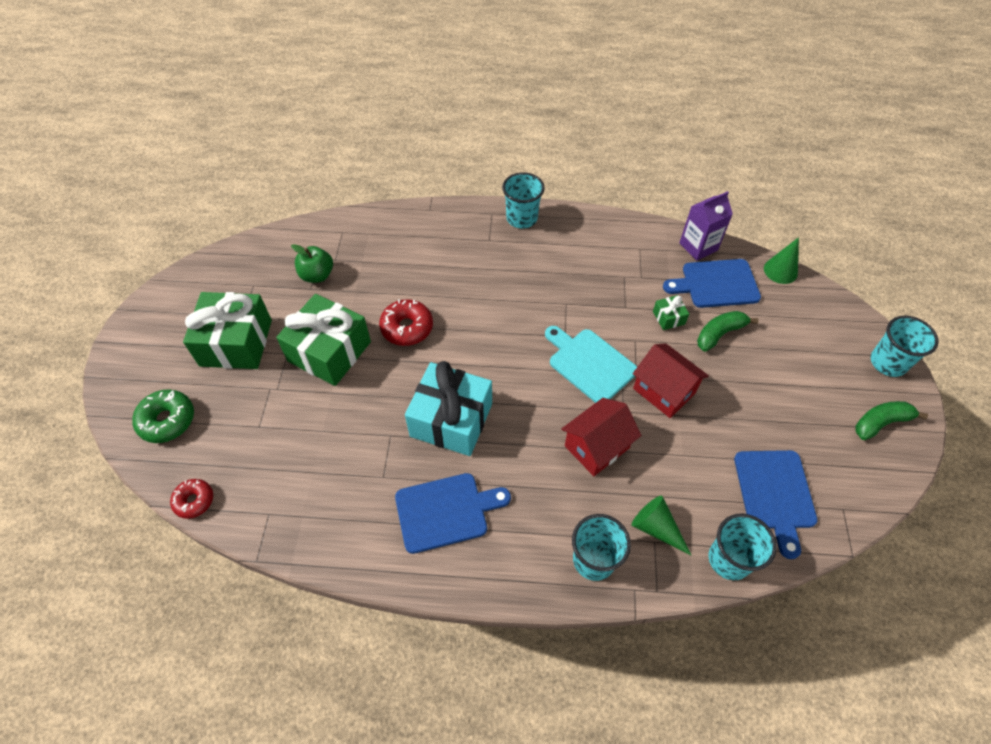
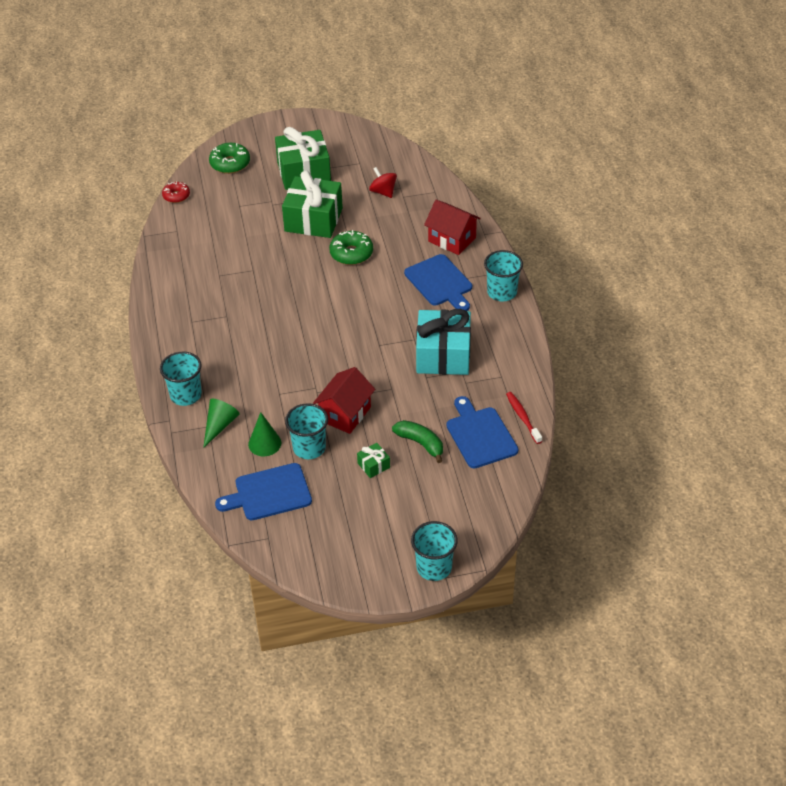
camera: 75 degrees right, 10 degrees down
green apple [291,244,333,283] -> red spinning top [369,167,397,198]
red donut [379,299,433,346] -> green donut [329,230,373,265]
blue cutting board [395,473,511,554] -> blue cutting board moved to [404,254,472,311]
turquoise gift [405,361,492,456] -> turquoise gift moved to [416,309,471,375]
turquoise cutting board [545,326,637,403] -> none
red house [561,398,642,476] -> red house moved to [424,200,481,255]
green gift [653,295,689,330] -> green gift moved to [357,443,390,478]
purple carton [680,191,733,261] -> red toothbrush [506,392,542,444]
turquoise cup [709,514,777,580] -> turquoise cup moved to [285,403,328,459]
green cone [764,237,799,284] -> green cone moved to [248,412,281,456]
green banana [855,401,928,440] -> none

